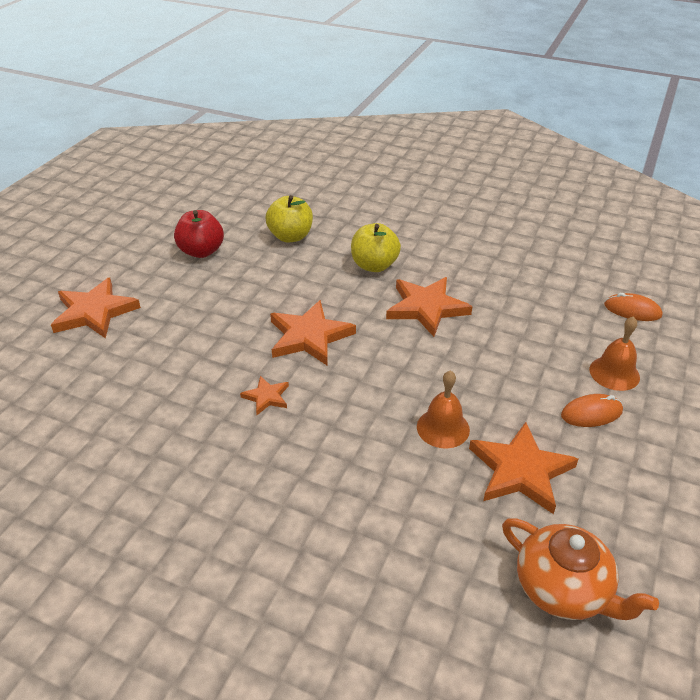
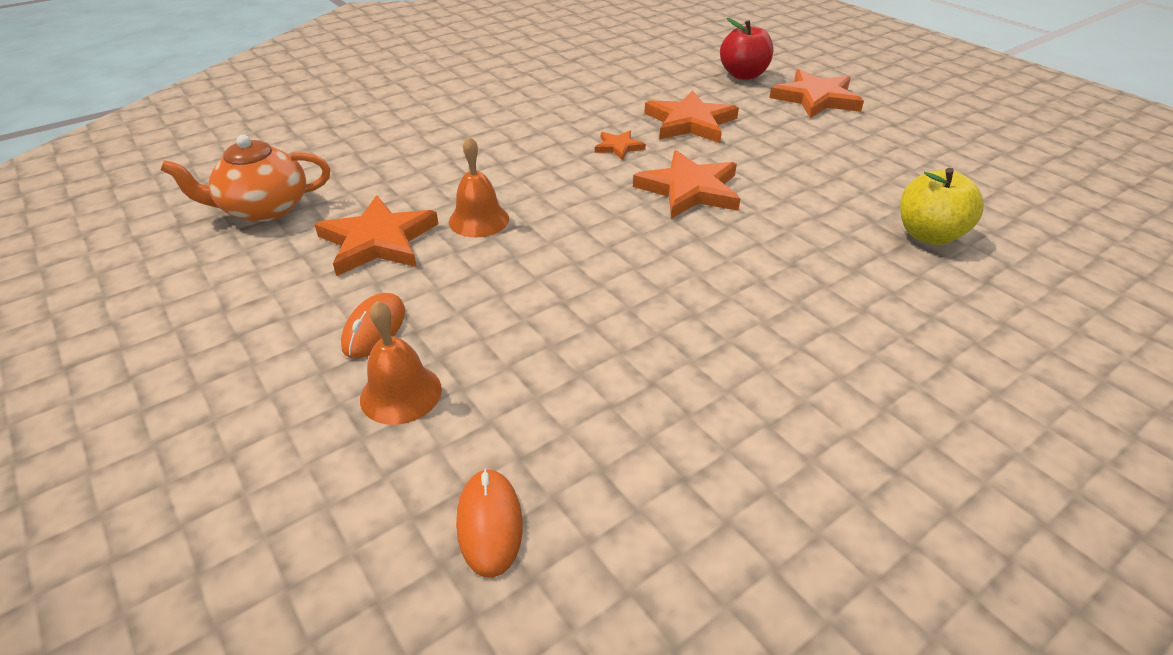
camera: 120 degrees right, 0 degrees up
red apple [174,210,224,258] -> red apple moved to [720,18,774,80]
yellow apple [351,223,401,272] -> none
orange star [386,277,473,337] -> orange star moved to [644,90,739,143]
orange mouse [604,293,662,321] -> orange mouse turned 60 degrees counterclockwise [456,468,523,578]

